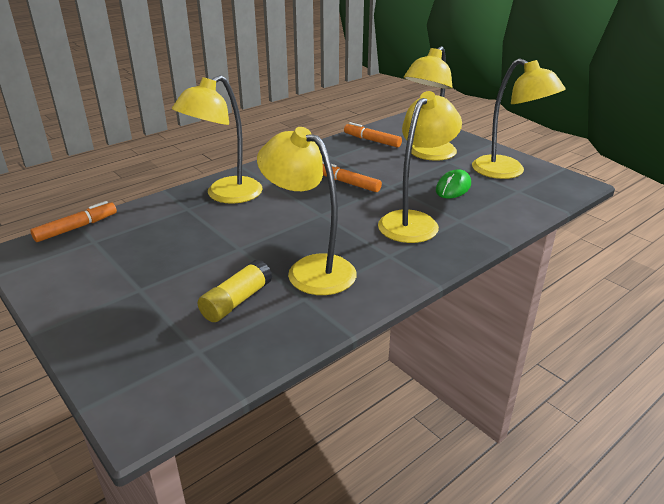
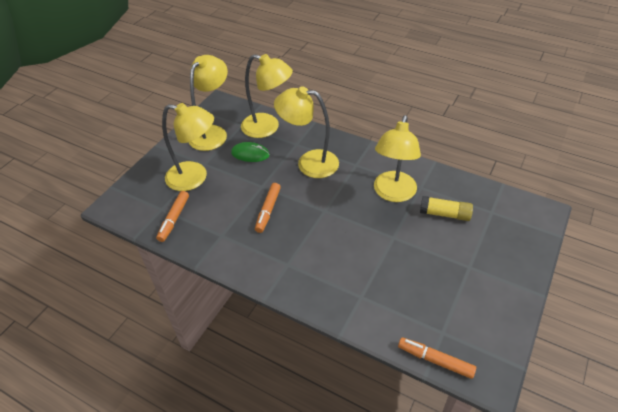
camera: 110 degrees left, 15 degrees up
yellow lamp [172,75,263,204] -> yellow lamp moved to [241,54,293,138]

